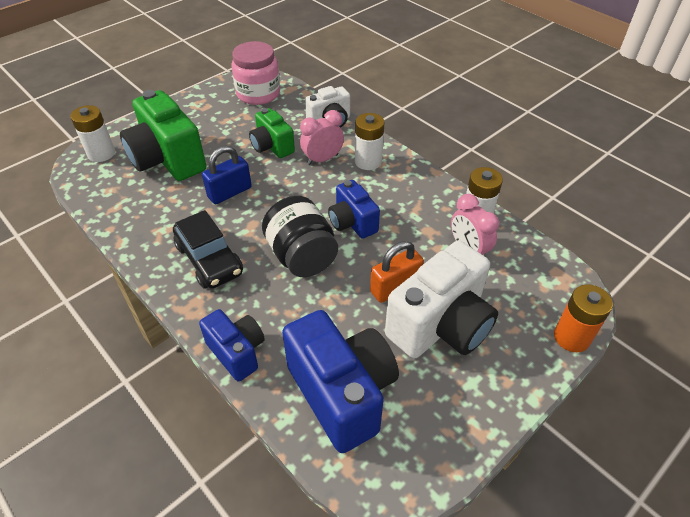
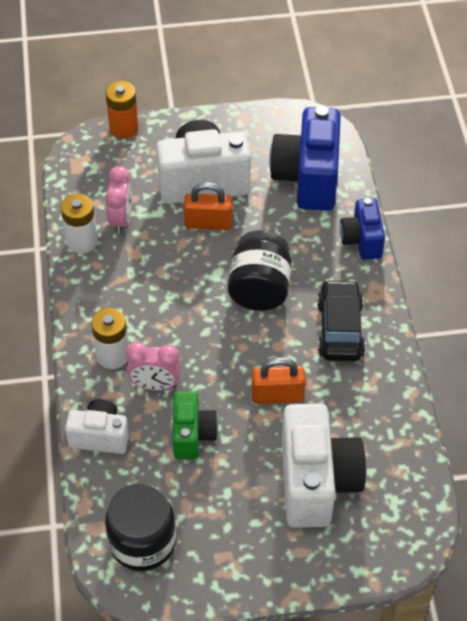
camera: 145 degrees left, 5 degrees up
white battery [70,105,115,162] -> none
green camera [120,90,206,181] -> white camera [282,404,366,528]
blue padlock [202,146,252,204] -> orange padlock [252,357,306,404]
pink jar [231,41,280,105] -> black jar [105,483,176,571]
blue camera [328,180,380,239] -> none

